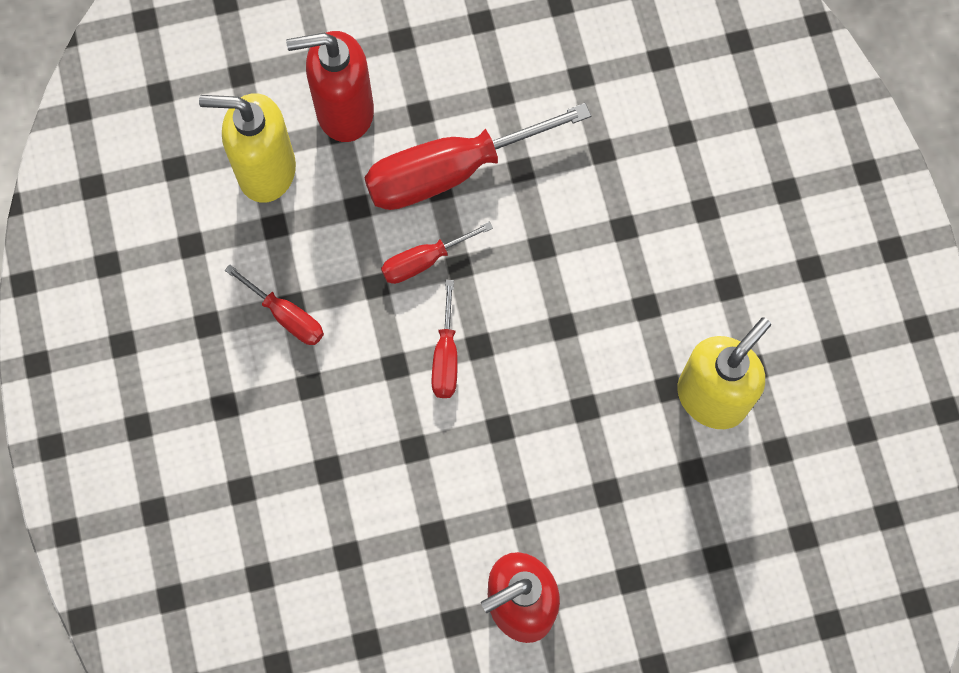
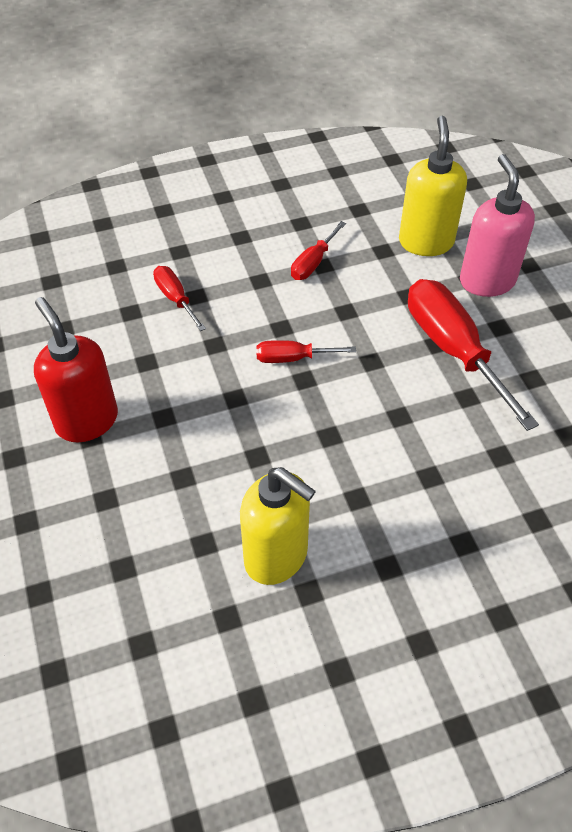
camera: 85 degrees right, 20 degrees down
red soap dispenser [286,31,374,142] -> pink soap dispenser [460,154,535,297]
red screwdriver [381,222,493,284] -> red screwdriver moved to [153,266,206,331]

